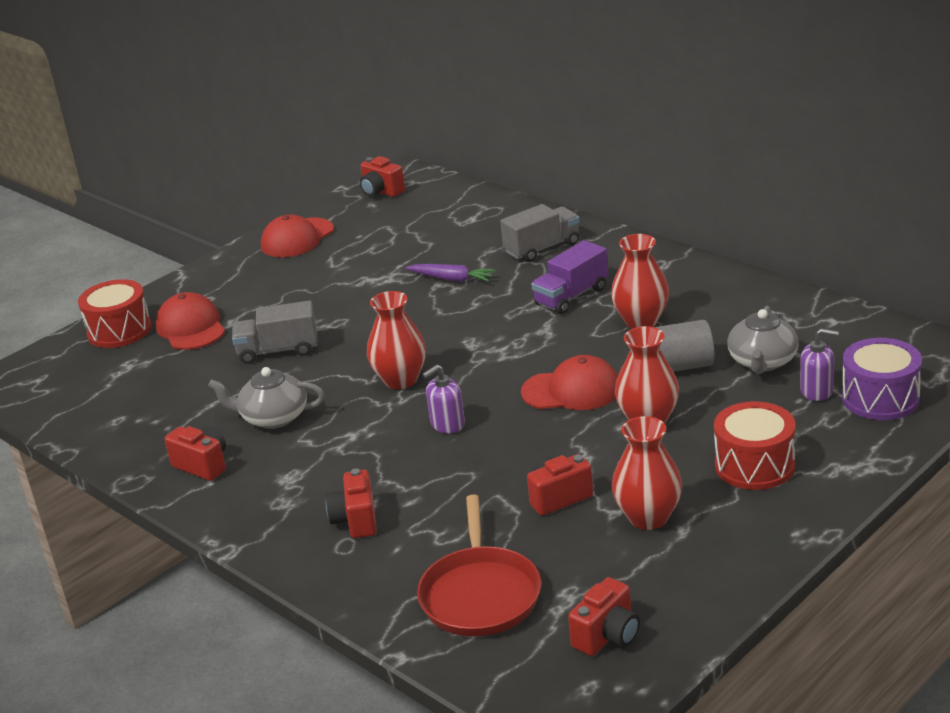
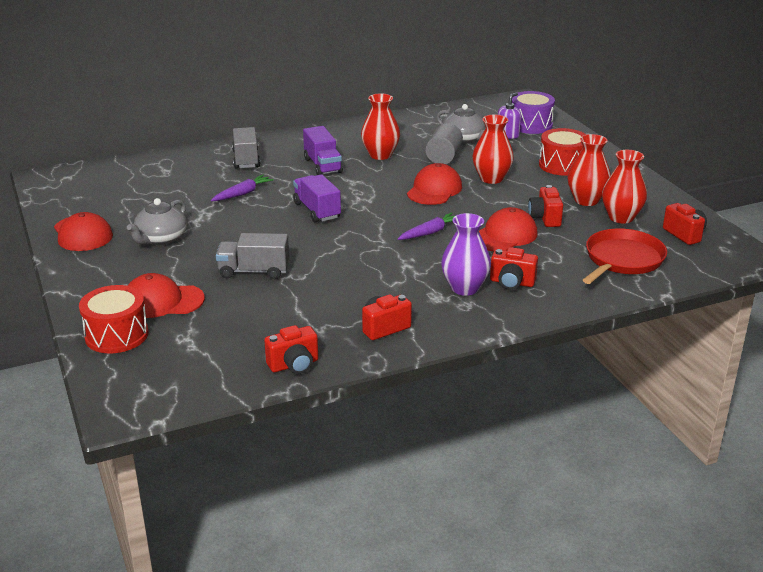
camera: 70 degrees left, 0 degrees up
grey teapot [208,367,325,429] -> grey teapot moved to [127,198,187,245]
grey truck [232,301,317,364] -> grey truck turned 75 degrees clockwise [216,233,289,279]
red camera [360,156,405,197] -> red camera moved to [264,325,318,374]
red vase [367,291,426,389] -> red vase moved to [602,150,647,224]
red pan [417,494,541,637] -> red pan turned 75 degrees counterclockwise [583,229,667,284]
purple soap dispenser [423,365,465,434] -> purple carrot [398,212,456,240]
none -> purple truck [293,174,341,222]
none -> purple vase [441,213,491,296]
none -> red cap [479,207,538,251]

